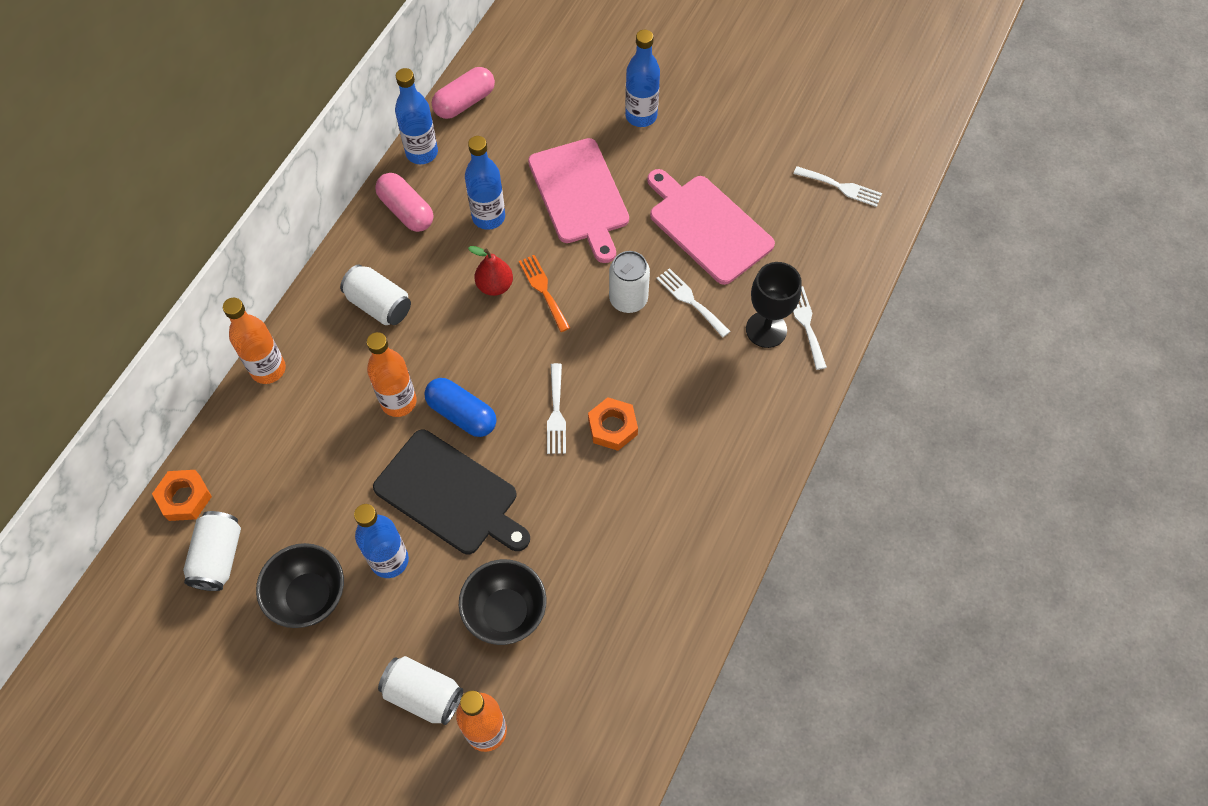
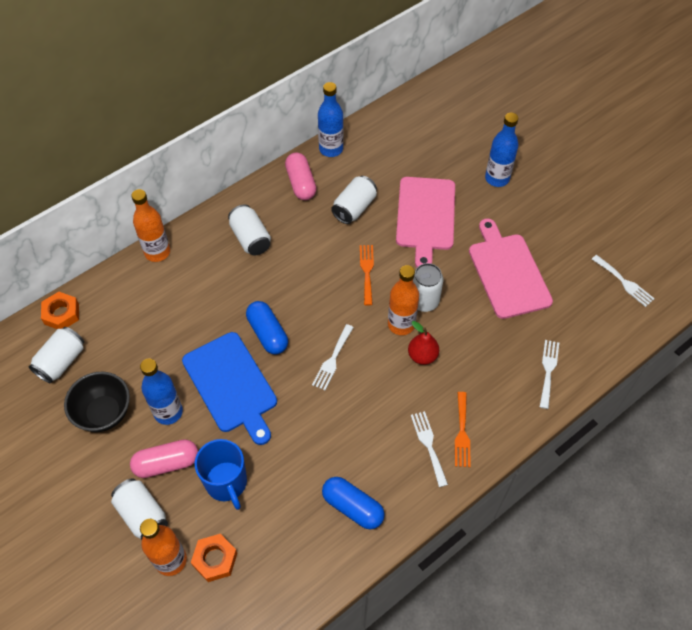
camera: 25 degrees right, 5 degrees down
orange bottle [367,332,417,417] -> orange bottle moved to [388,265,419,335]
black cutting board [373,430,530,554] -> blue cutting board [182,332,277,445]
pink capsule [432,67,495,119] -> pink capsule moved to [130,439,198,478]
black bowl [459,559,547,645] -> blue mug [195,439,247,510]
blue bottle [465,136,505,230] -> white can [331,176,377,224]
red pear [468,246,513,296] -> red pear moved to [408,321,439,365]
orange nut [588,397,638,451] -> orange nut moved to [191,534,237,582]
white fork [656,268,730,338] -> white fork moved to [411,411,448,487]
black goblet [746,262,802,348] -> none
none -> blue capsule [322,477,385,530]
none -> orange fork [455,392,471,467]

